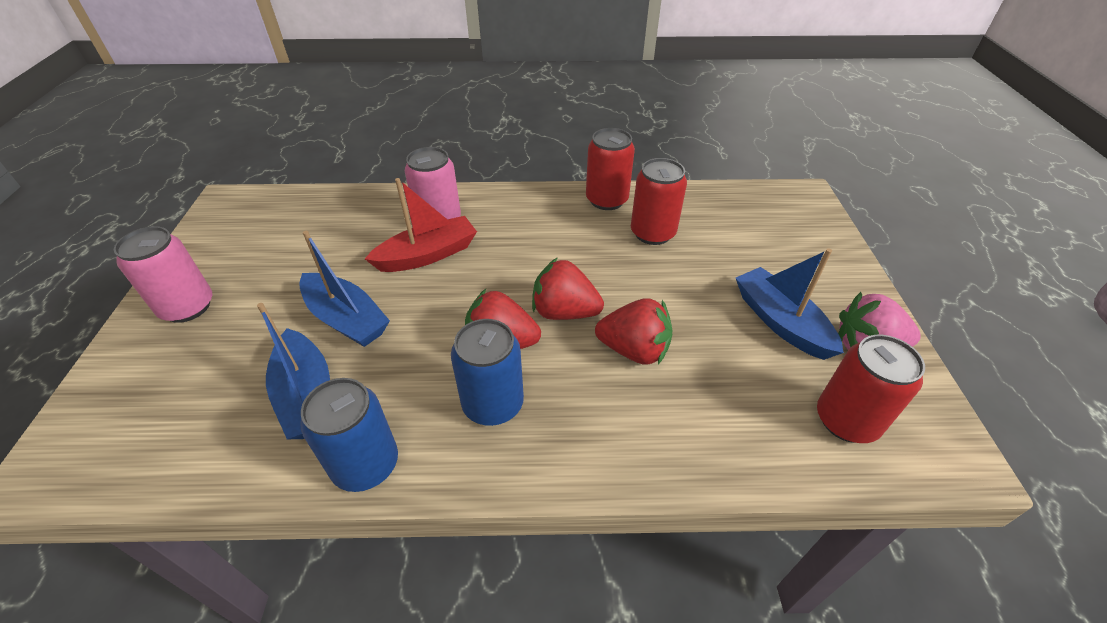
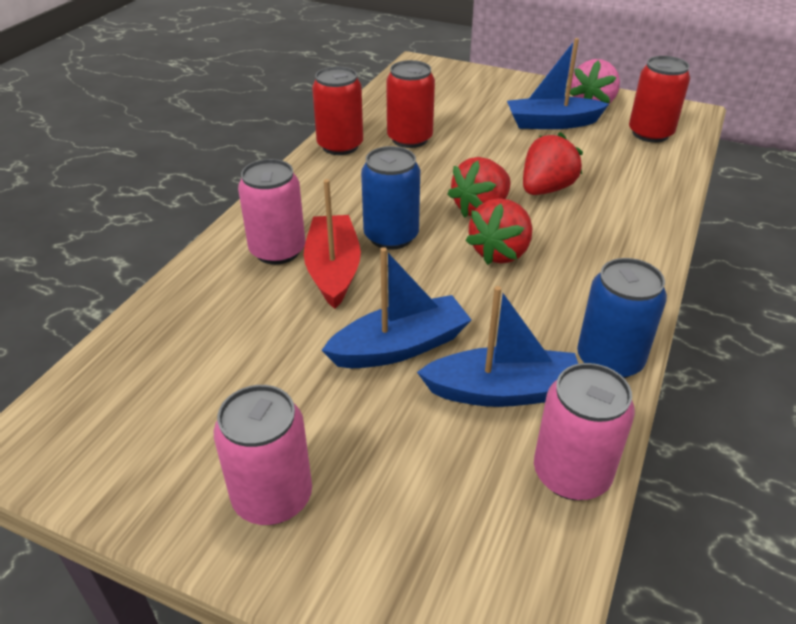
camera: 65 degrees left, 5 degrees down
blue can [451,319,524,426] -> blue can moved to [361,146,420,250]
none -> pink can [534,363,635,500]

